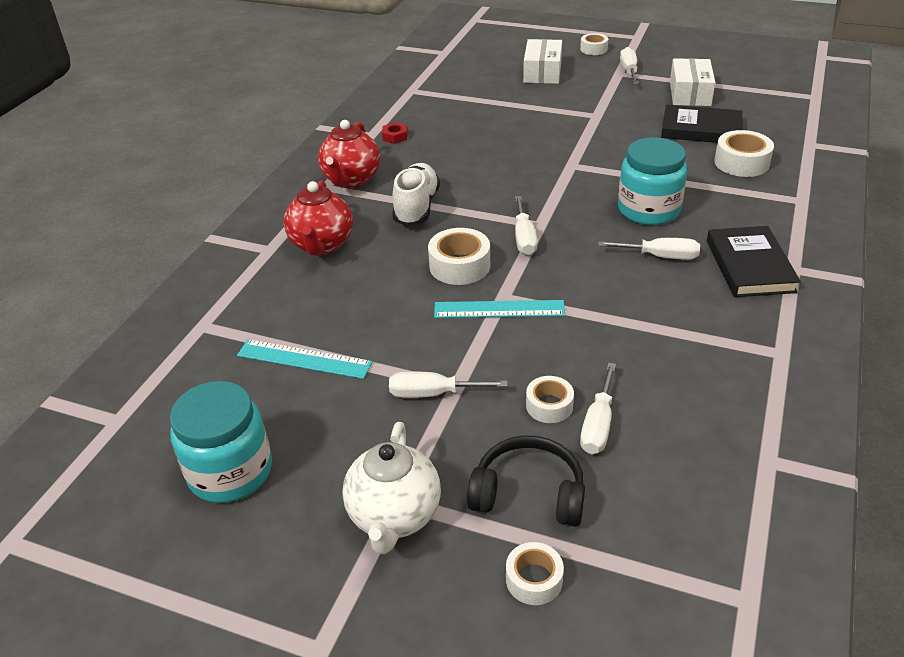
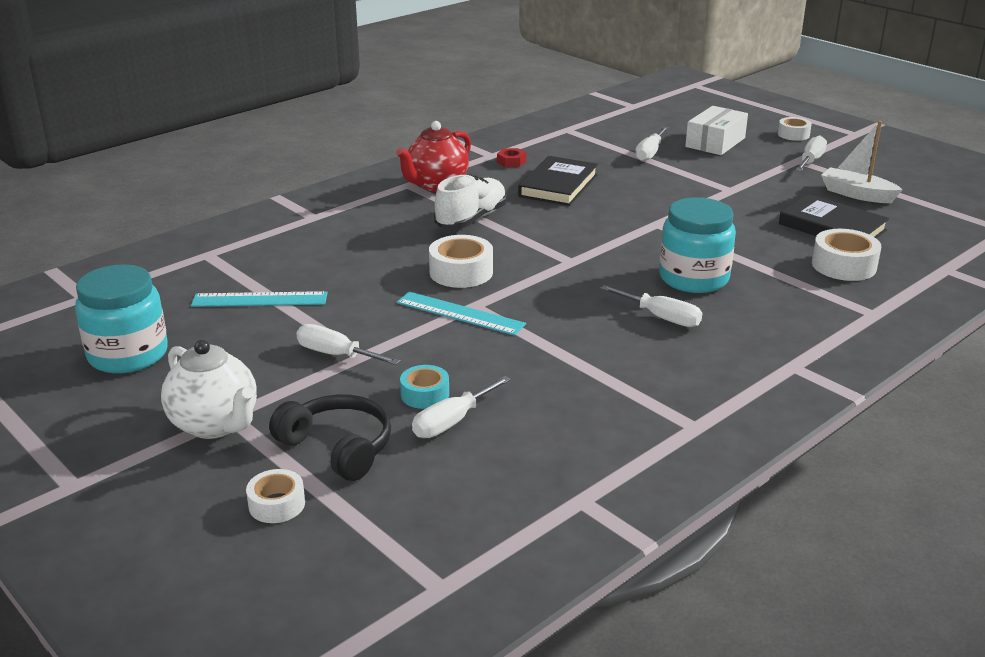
camera: 25 degrees right, 10 degrees down
turquoise ruler [237,339,372,379] -> turquoise ruler turned 45 degrees counterclockwise [191,291,327,307]
red teapot [284,180,353,256] -> none
white teapot [342,422,441,554] -> white teapot turned 75 degrees counterclockwise [161,340,257,439]
white screwdriver [515,196,538,255] -> white screwdriver moved to [635,127,668,162]
white tape [526,376,574,423] -> turquoise tape [400,365,449,409]
white box [670,58,715,106] -> white boat [821,121,902,203]
black book [707,226,801,297] -> black book moved to [518,156,598,206]

